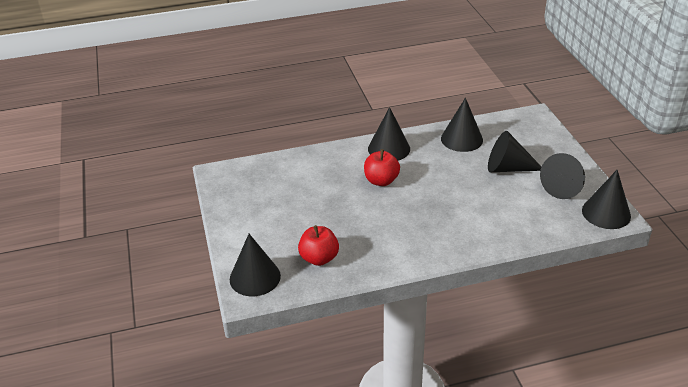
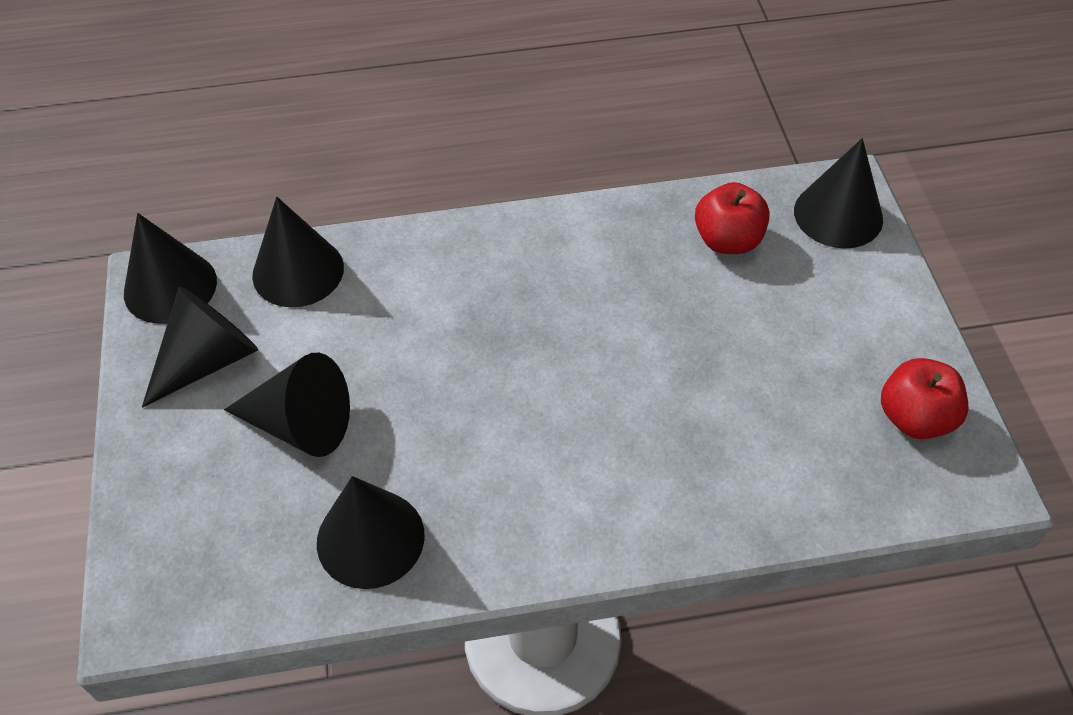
camera: 175 degrees left, 15 degrees up
red apple [364,149,400,186] -> red apple moved to [881,358,968,439]
black cone [368,107,410,161] -> black cone moved to [252,197,344,307]

